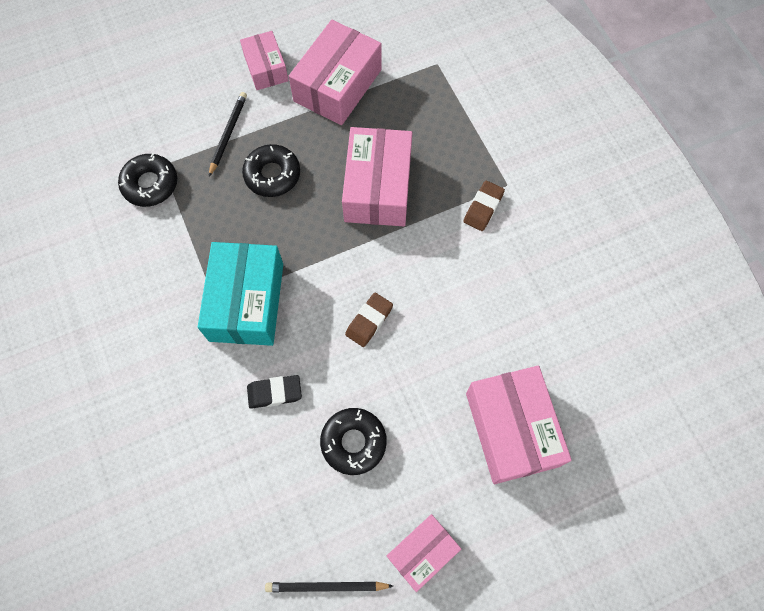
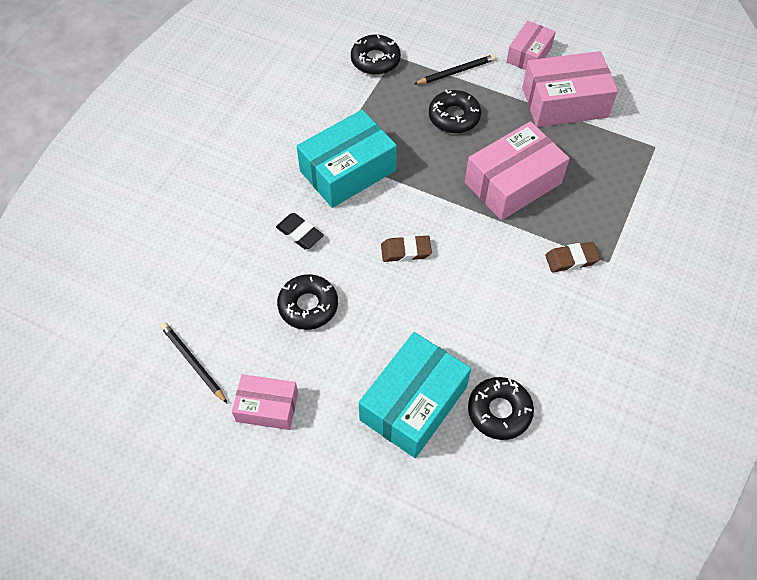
camera: 50 degrees right, 10 degrees down
pink box [466,366,572,484] -> turquoise box [359,332,471,458]
none -> black donut [468,377,534,440]

